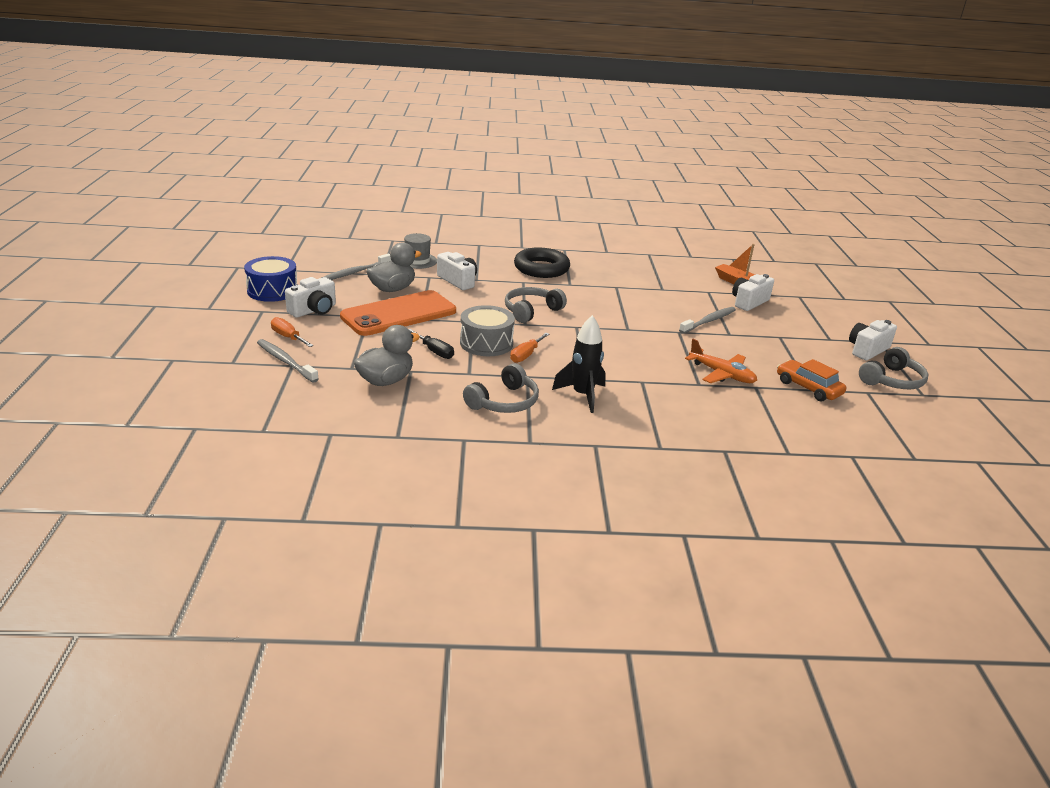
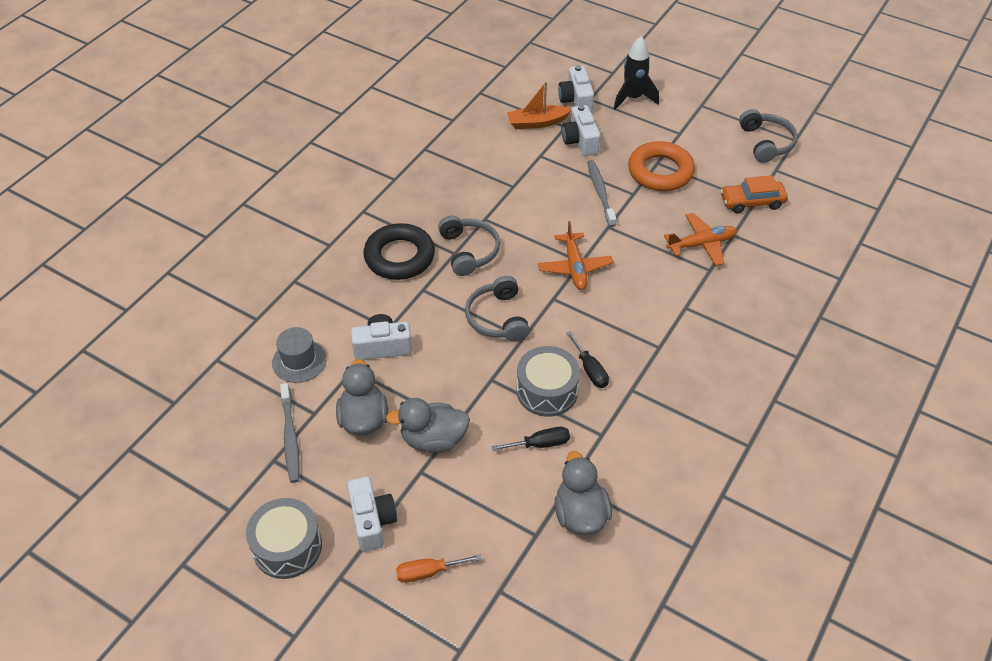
camera: 55 degrees left, 20 degrees up
blue drum [244,256,297,302] -> grey drum [246,498,322,579]
grey toothbrush [257,339,319,383] -> none
orange phone [340,290,456,336] -> grey duck [386,398,470,453]
grey headphones [463,363,539,413] -> grey headphones moved to [438,216,500,276]
orange screwdriver [510,333,549,363] -> black screwdriver [566,331,609,388]
black rocket [552,315,606,413] -> black rocket moved to [614,36,659,110]
white camera [849,320,897,360] -> white camera moved to [558,65,594,113]
none -> orange plane [538,221,613,290]
none -> orange ring [628,141,695,191]

